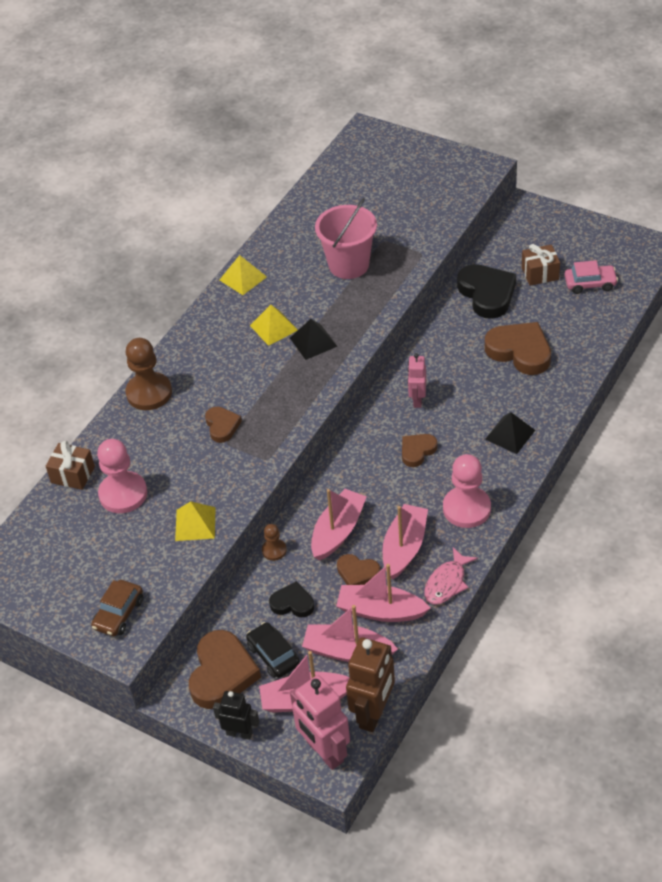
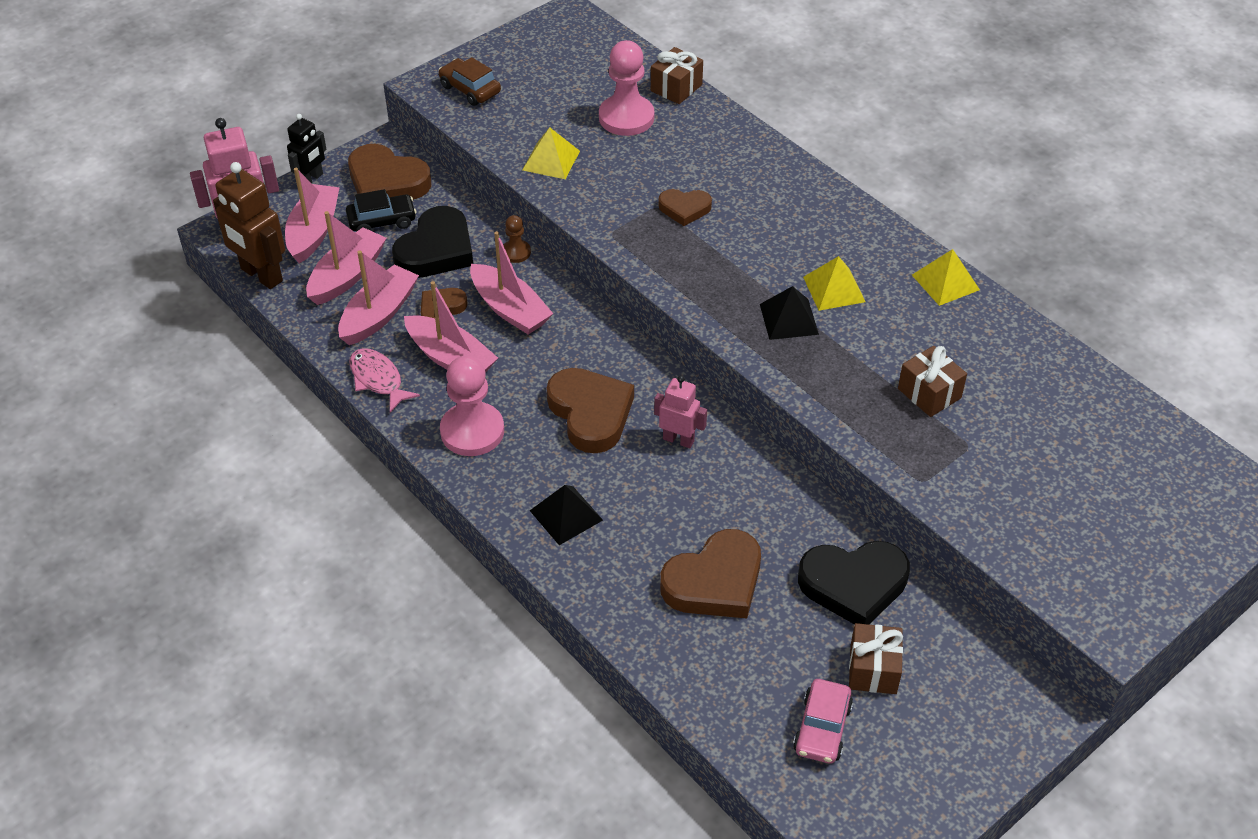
camera: 105 degrees right, 0 degrees up
brown pawn [125,338,172,410] -> none
black heart [269,581,314,617] -> black heart [392,206,473,278], size x1.78
pink bucket [315,198,377,279] -> brown gift [898,346,967,417]
brown heart [402,434,437,467] -> brown heart [547,368,634,453], size x1.78

